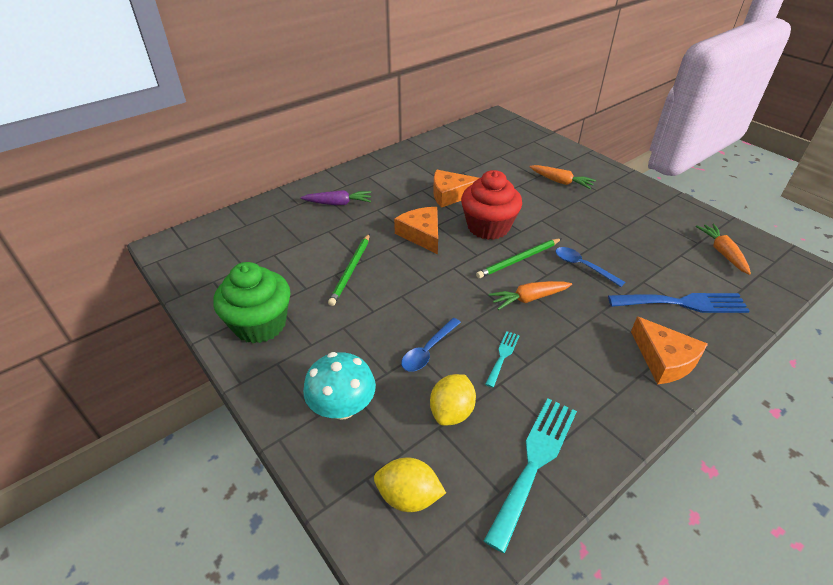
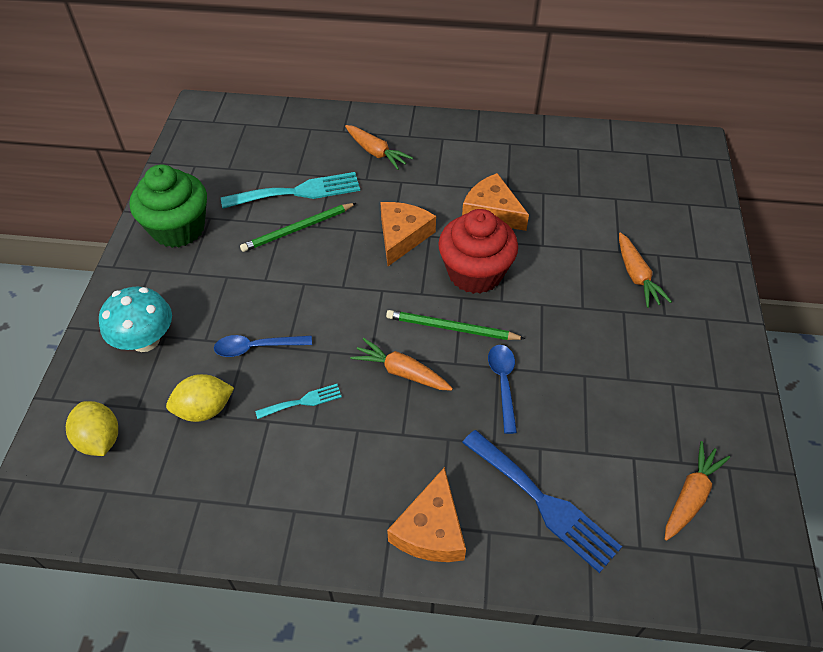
camera: 45 degrees right, 10 degrees up
purple carrot [301,190,371,205] -> orange carrot [345,125,413,170]
turquoise fork [484,398,577,553] -> turquoise fork moved to [221,172,360,209]

